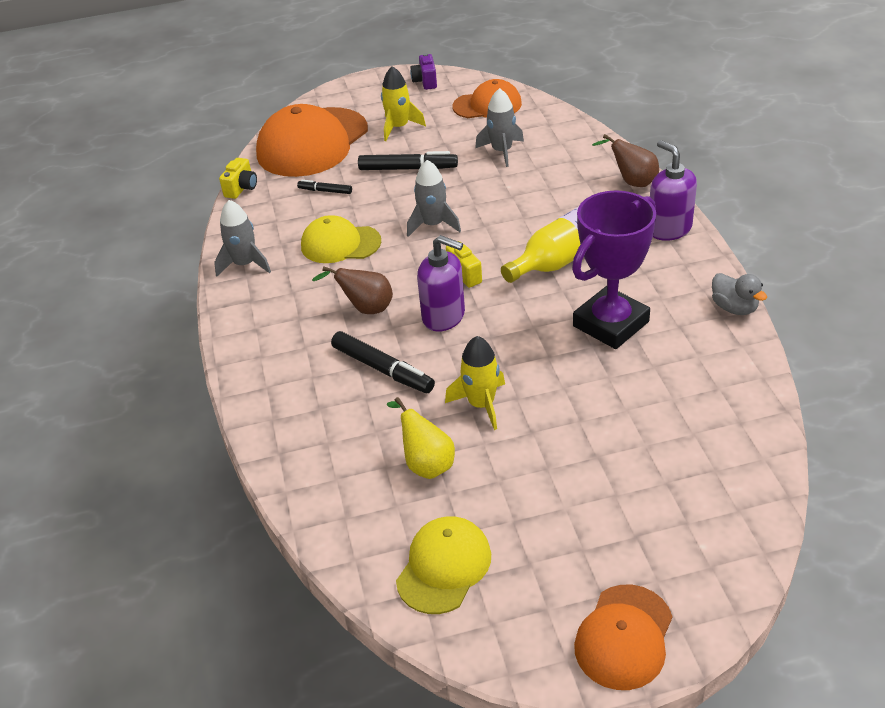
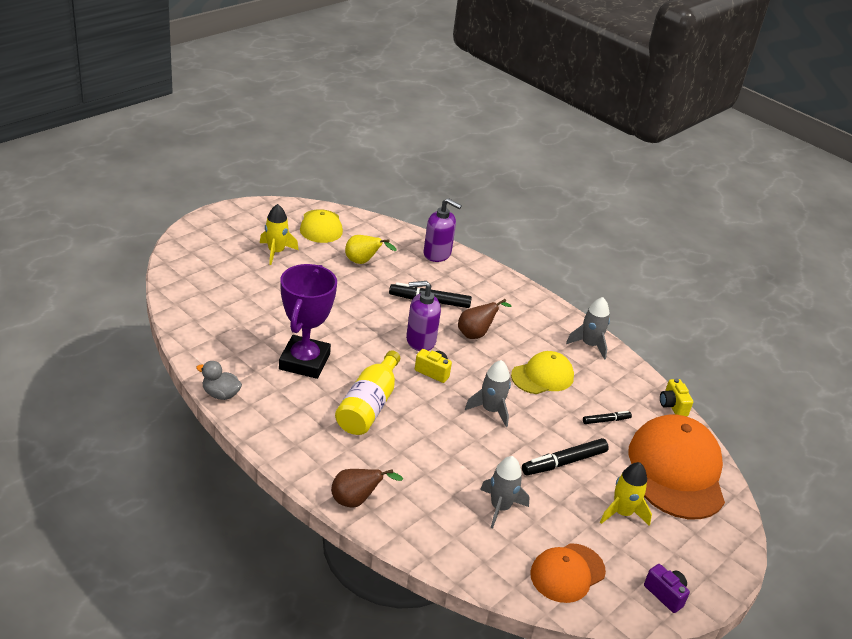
camera: 140 degrees right, 5 degrees down
yellow rocket [445,336,505,430] -> yellow rocket moved to [260,204,298,265]
orange cap [574,585,673,690] -> none
purple soap dispenser [650,140,697,241] -> purple soap dispenser moved to [424,198,462,262]

